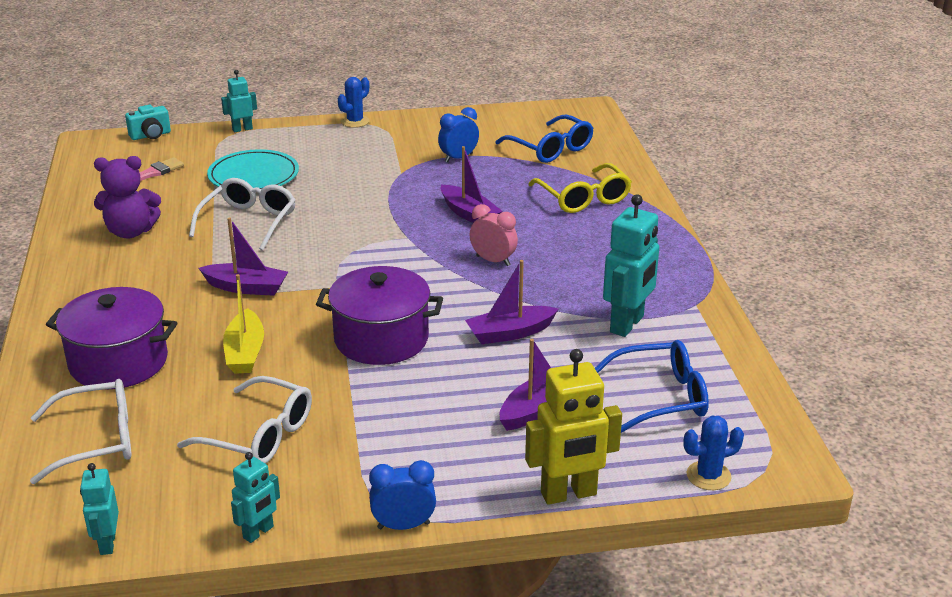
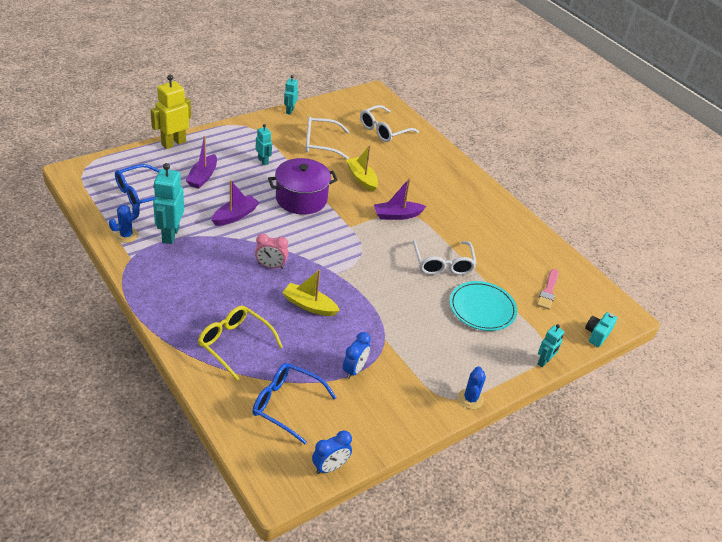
camera: 150 degrees right, 10 degrees up
purple pot [46,287,177,389] -> none
turquoise robot [80,463,119,555] -> turquoise robot moved to [256,124,272,165]
purple teddy bear [94,156,161,238] -> none
blue clock [369,460,436,530] -> blue clock moved to [312,430,352,474]
purple boat [441,146,502,223] -> yellow boat [282,269,340,316]
blue cactus [683,416,744,490] -> blue cactus moved to [109,204,140,243]

